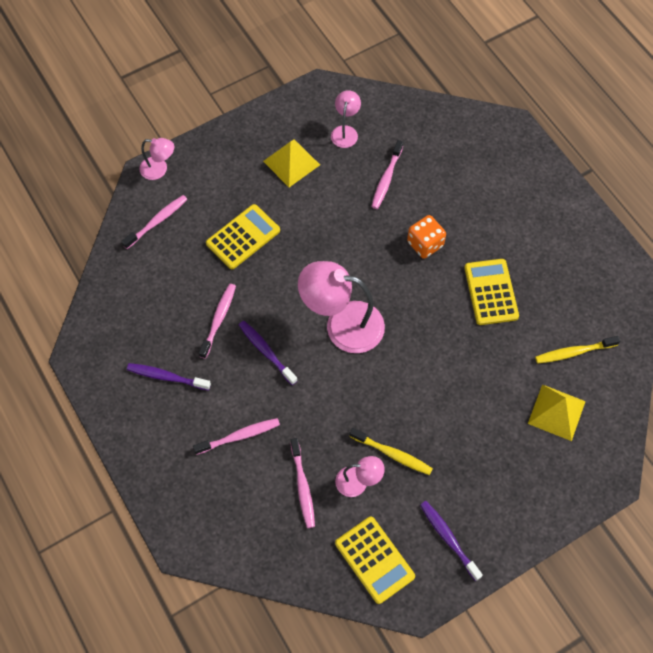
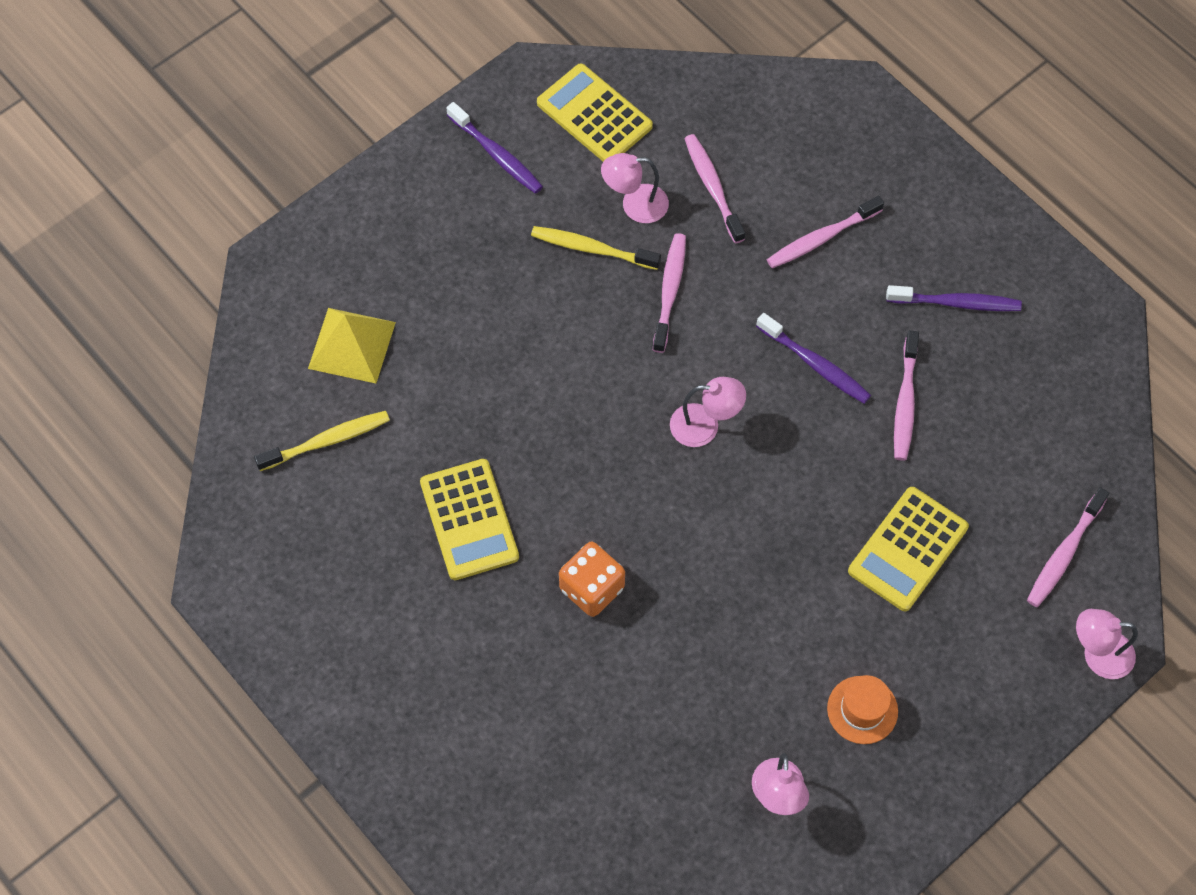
camera: 170 degrees right, 0 degrees up
yellow pyramid [263,139,320,187] -> orange hat [827,675,898,744]
pink lamp [298,261,385,353] -> pink lamp [670,377,746,447], size x0.51
pink toothbrush [371,140,403,209] -> pink toothbrush moved to [653,233,686,353]

